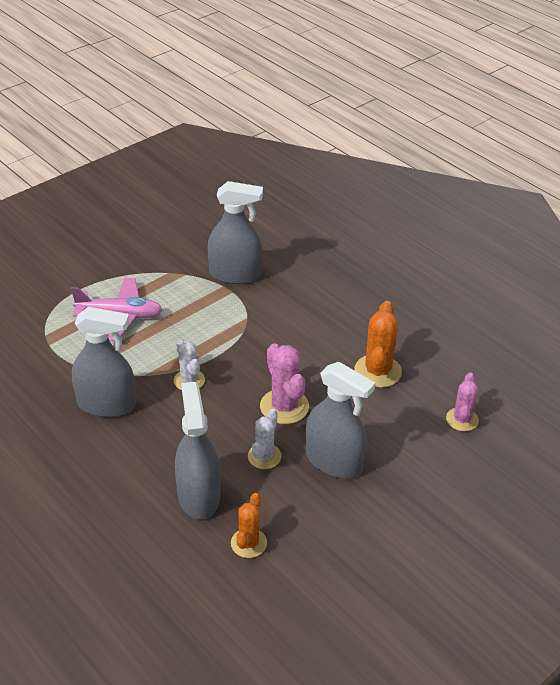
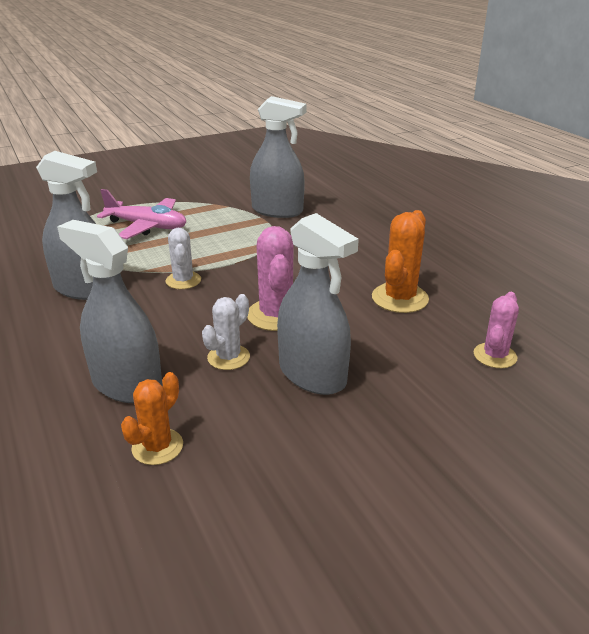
camera: 15 degrees right, 10 degrees down
grey spray bottle [175,382,220,520] -> grey spray bottle turned 60 degrees counterclockwise [57,220,162,403]

